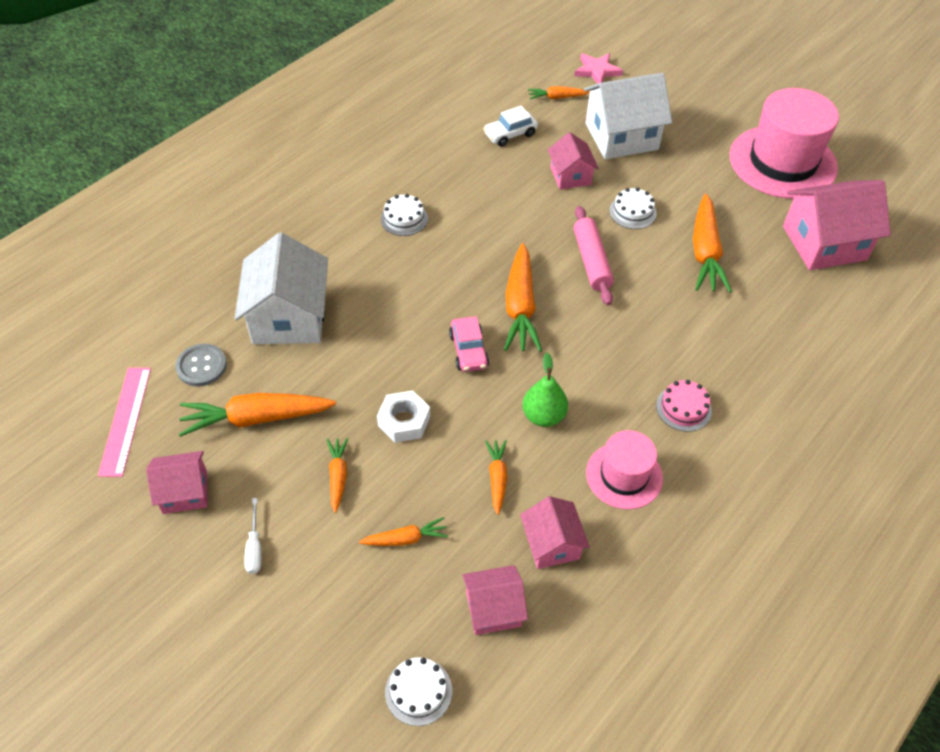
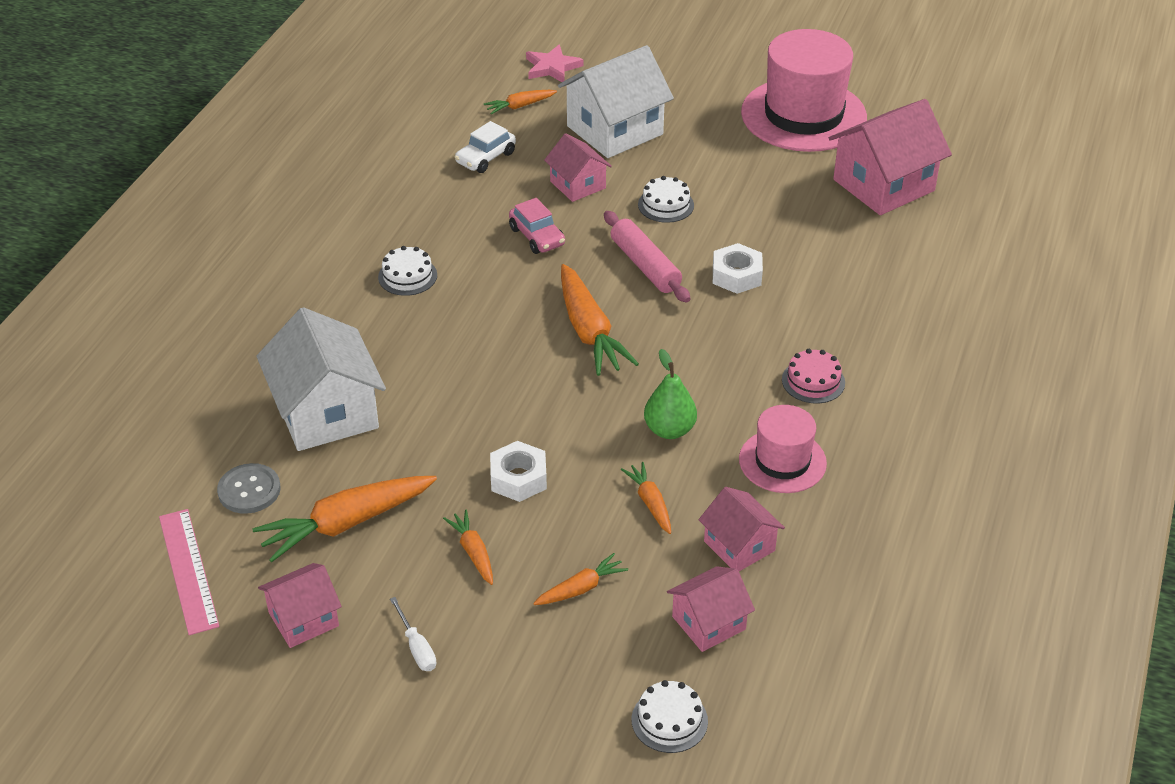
camera: 20 degrees left, 10 degrees down
pink car [449,316,489,372] -> pink car moved to [509,198,565,254]
orange carrot [693,194,732,293] -> none
none -> white nut [713,243,763,294]

